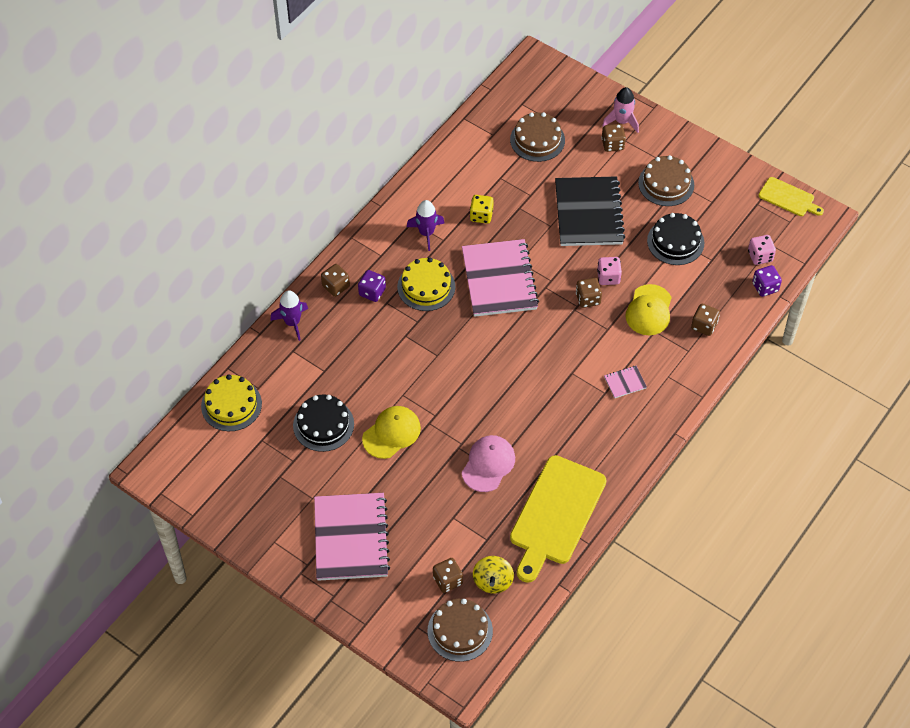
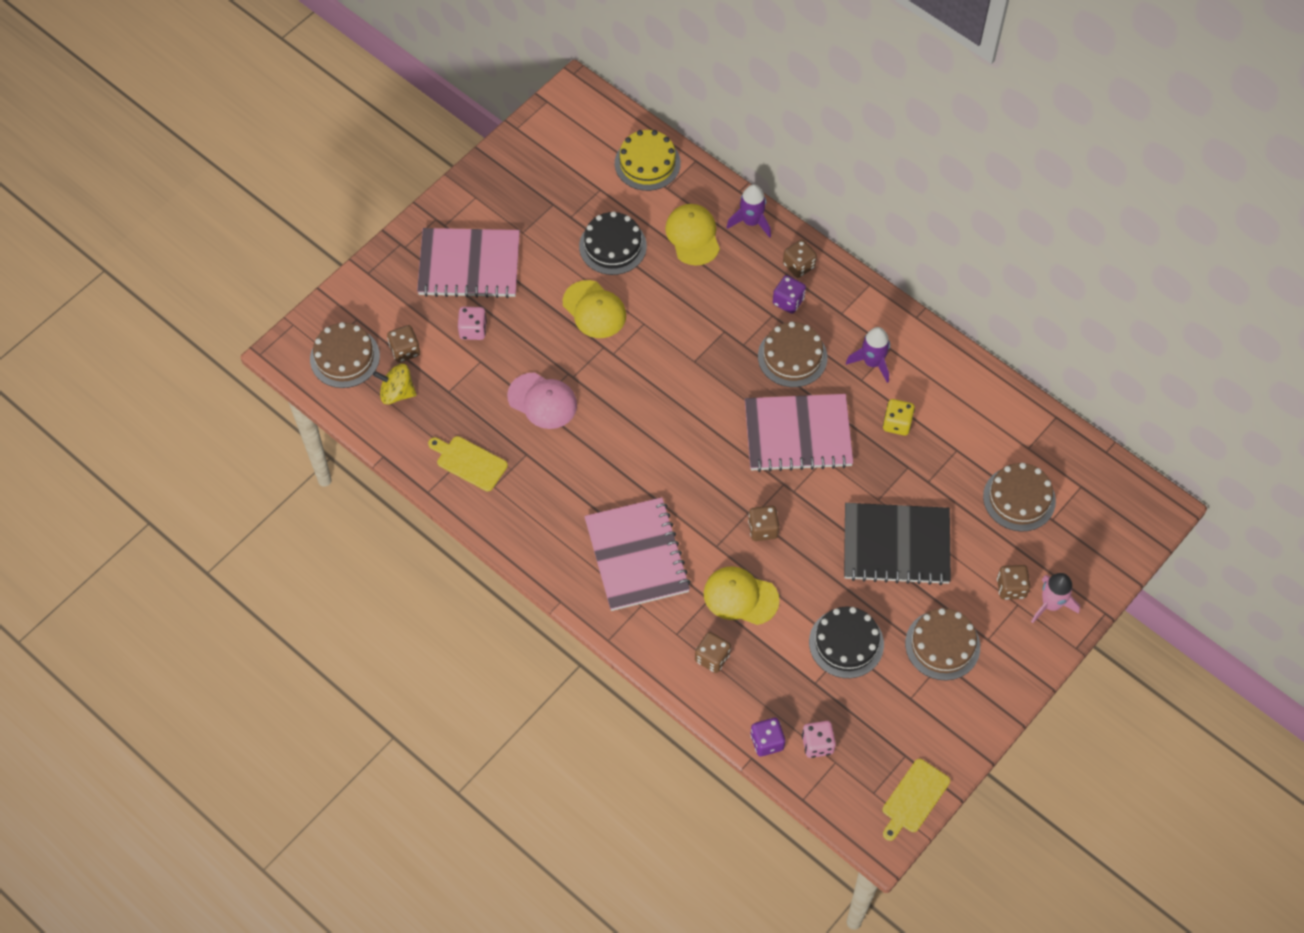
camera: 95 degrees right, 5 degrees up
yellow cake [397,258,455,311] -> brown cake [758,322,828,387]
yellow cutting board [510,455,606,583] -> yellow cutting board [428,436,508,491], size x0.52
pink dice [597,257,622,285] -> pink dice moved to [458,307,487,340]
pink notebook [604,366,647,398] -> pink notebook [584,497,691,611], size x2.45
none -> yellow cap [665,204,720,265]

